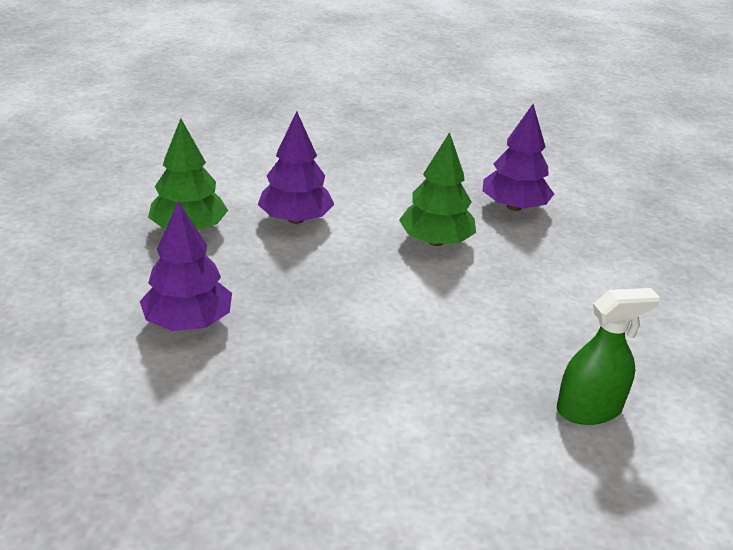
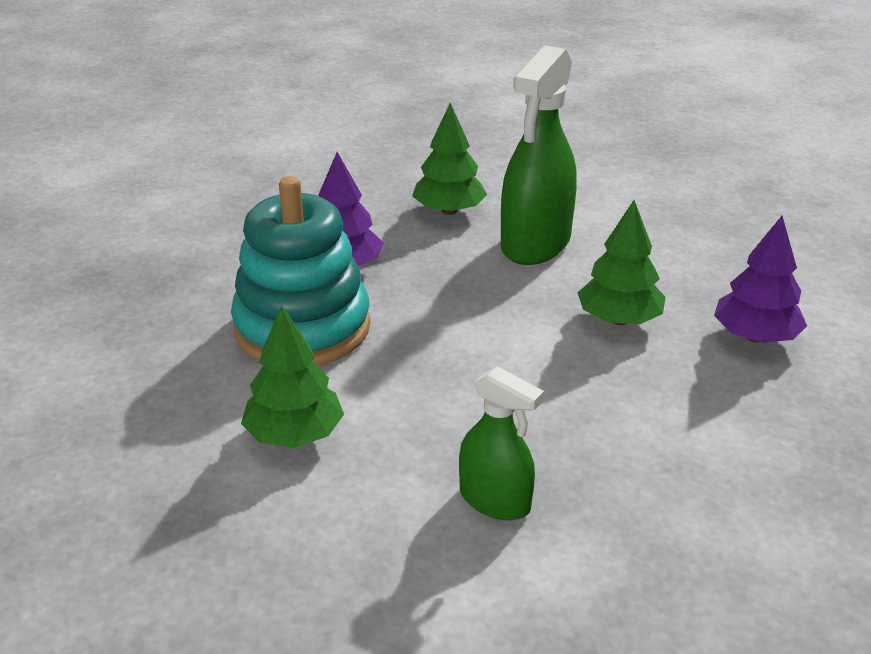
camera: 55 degrees right, 0 degrees up
purple tree [258,112,334,224] -> green spray bottle [501,45,577,265]
none -> turquoise stacking toy [231,176,370,366]
none -> green tree [241,305,344,448]

